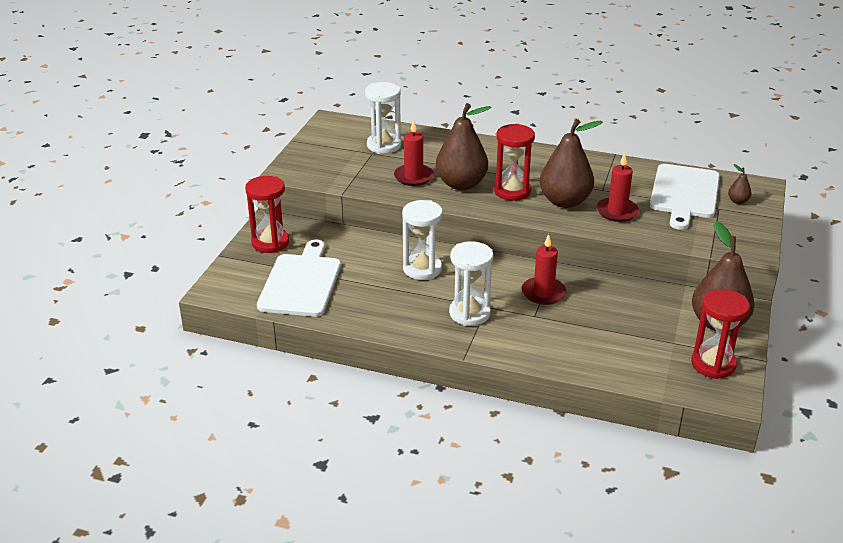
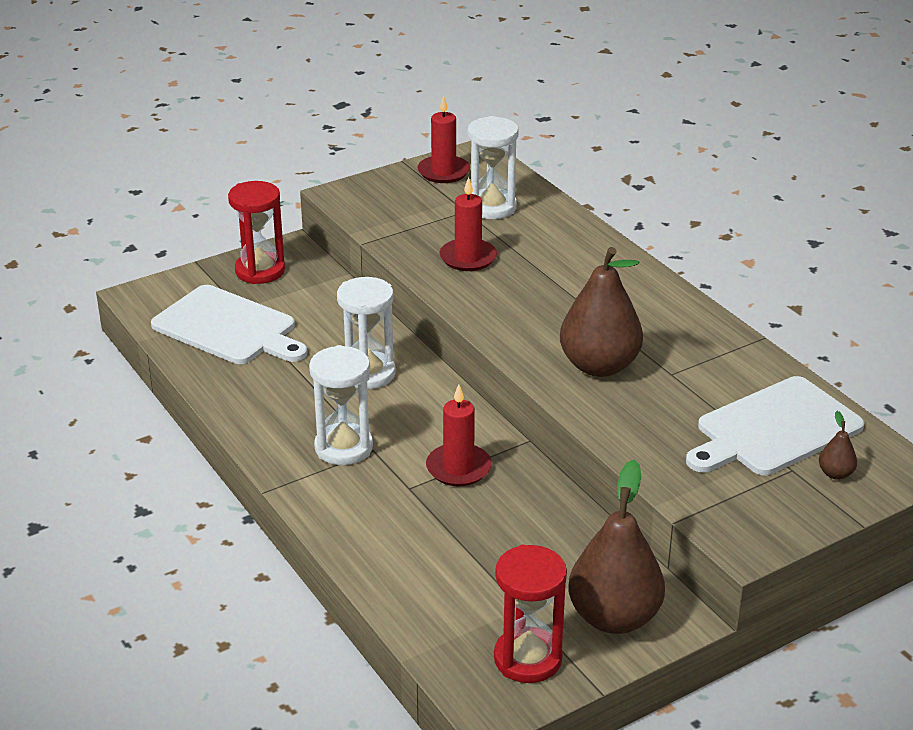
camera: 40 degrees right, 0 degrees up
white cutting board [257,240,341,317] -> white cutting board turned 75 degrees clockwise [151,285,308,364]
brown pear [436,103,491,190] -> none
red hourglass [494,124,535,201] -> none
red candle [596,153,639,222] -> red candle moved to [417,95,470,183]

